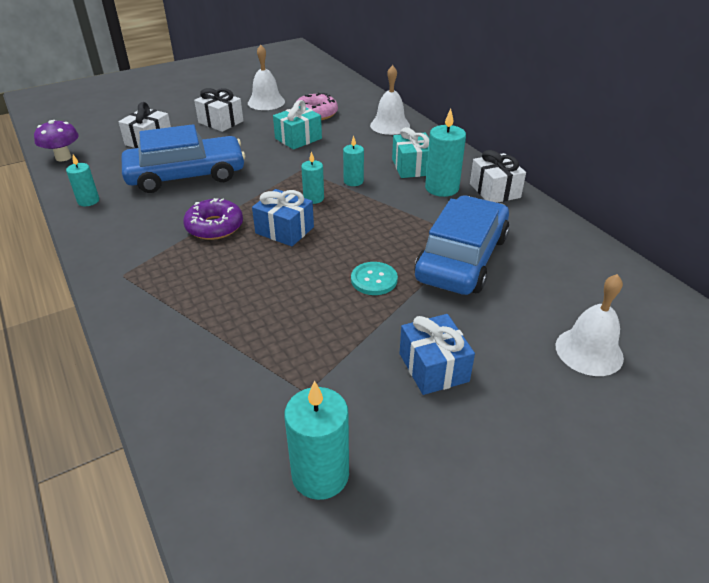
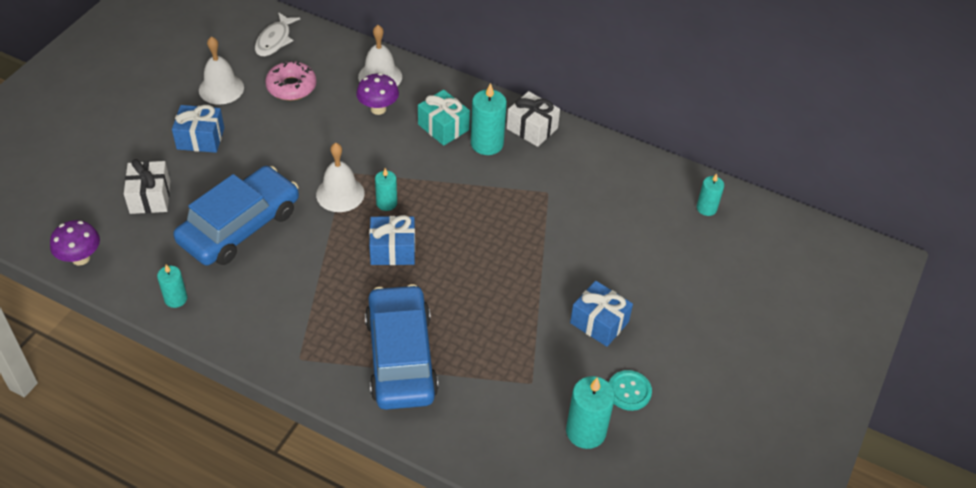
camera: 35 degrees left, 10 degrees up
purple donut [183,198,243,240] -> none
white gift [194,88,243,132] -> blue gift [172,105,224,153]
turquoise gift [273,100,322,150] -> none
turquoise candle [343,136,364,186] -> turquoise candle moved to [697,174,724,216]
turquoise button [351,262,398,295] -> turquoise button moved to [609,370,652,411]
blue car [414,196,510,295] -> blue car moved to [365,284,439,410]
white bell [556,274,624,376] -> white bell moved to [316,143,365,212]
none -> white fish [255,12,300,56]
none -> purple mushroom [356,73,399,115]

